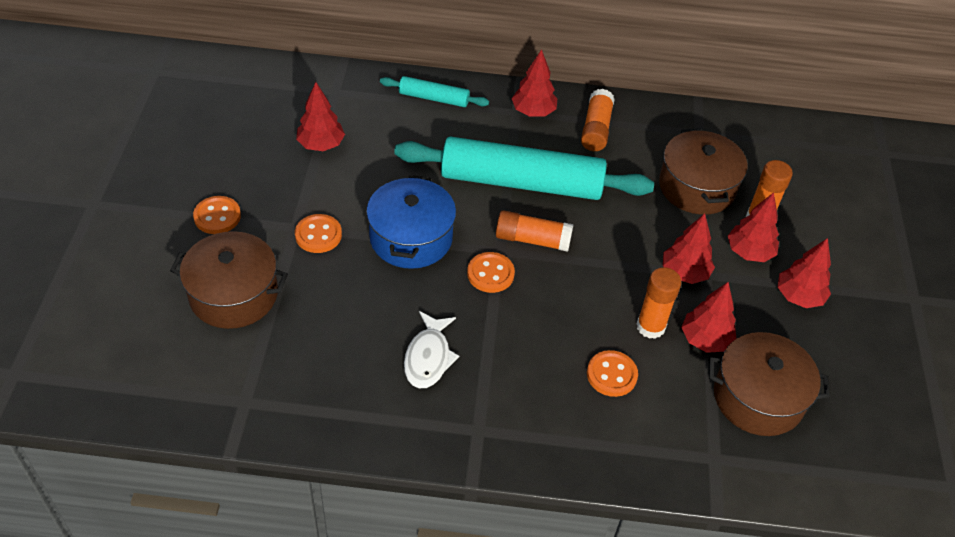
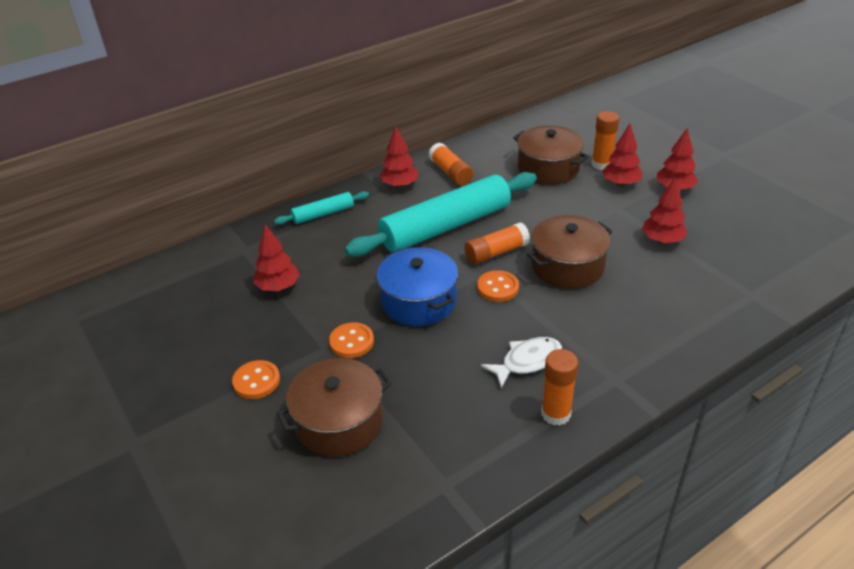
camera: 35 degrees left, 10 degrees down
white fish [404,311,460,388] -> white fish turned 90 degrees counterclockwise [481,337,562,388]
orange button [587,350,638,397] -> none
orange glue stick [637,267,682,339] -> orange glue stick moved to [541,349,578,426]
red tree [663,213,715,284] -> none
brown pot [709,332,830,436] -> brown pot moved to [527,215,613,289]

